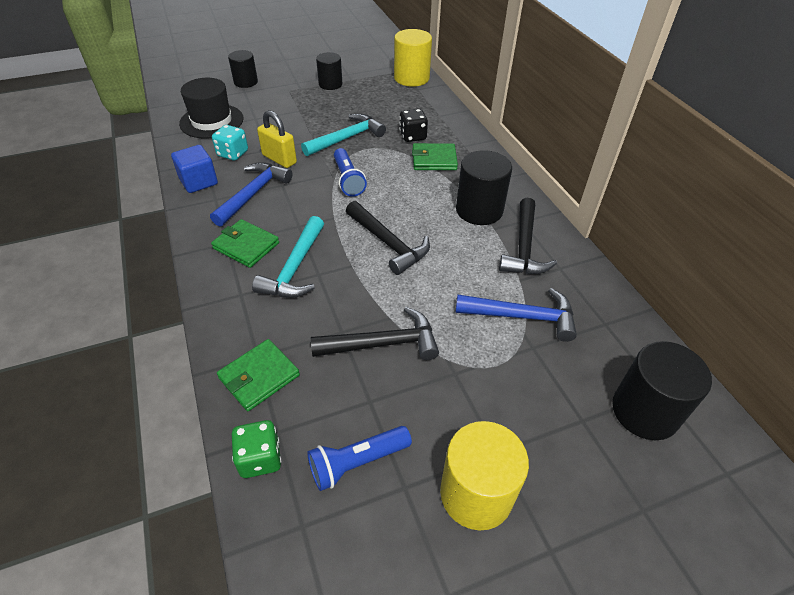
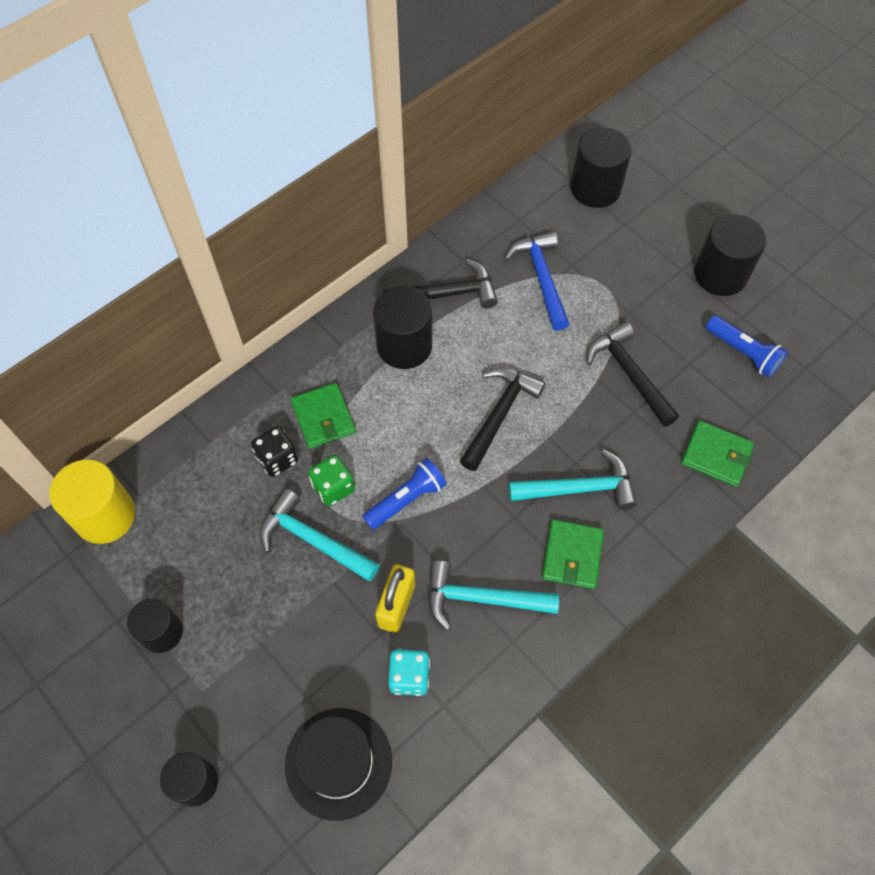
camera: 110 degrees left, 15 degrees up
blue cube [171,145,218,193] -> none
blue hammer [210,162,292,226] -> turquoise hammer [428,561,559,630]
green dice [232,420,281,478] -> green dice moved to [308,455,355,506]
yellow cylinder [440,421,529,531] -> black cylinder [694,214,766,296]

